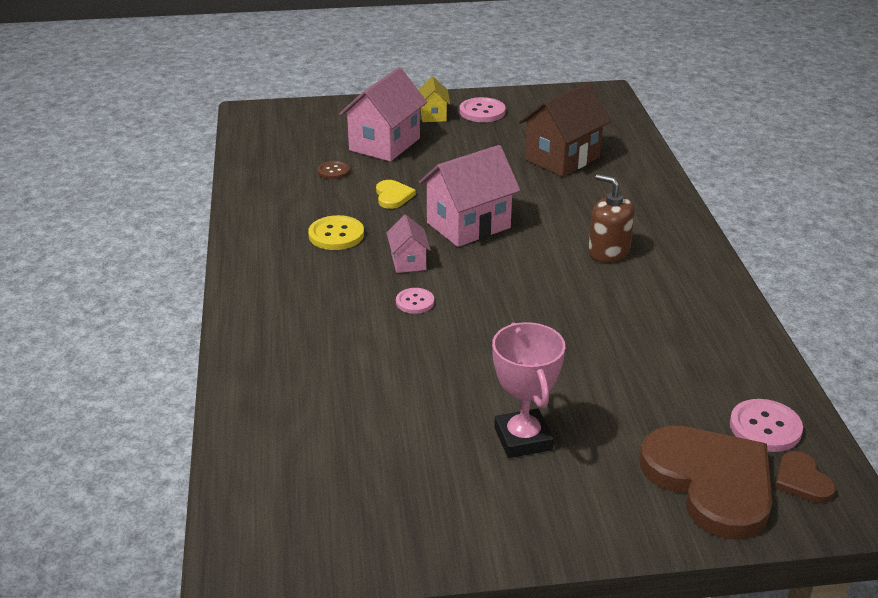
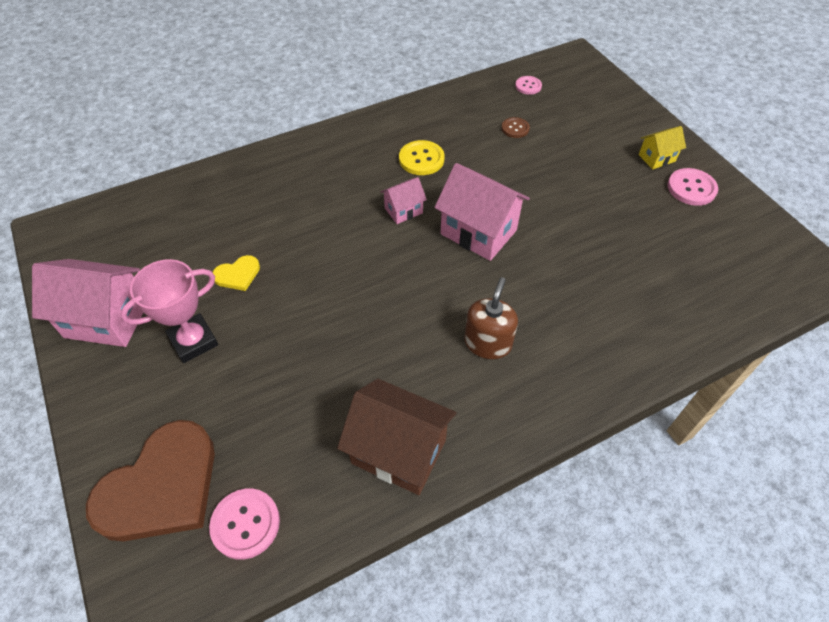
camera: 70 degrees right, 20 degrees up
pink house [339,67,427,162] -> pink house moved to [32,259,143,347]
yellow heart [376,180,416,209] -> yellow heart moved to [212,255,260,291]
pink button [396,288,434,314] -> pink button moved to [515,76,542,95]
brown house [519,82,611,177] -> brown house moved to [337,379,456,495]
brown heart [775,451,836,503] -> none

